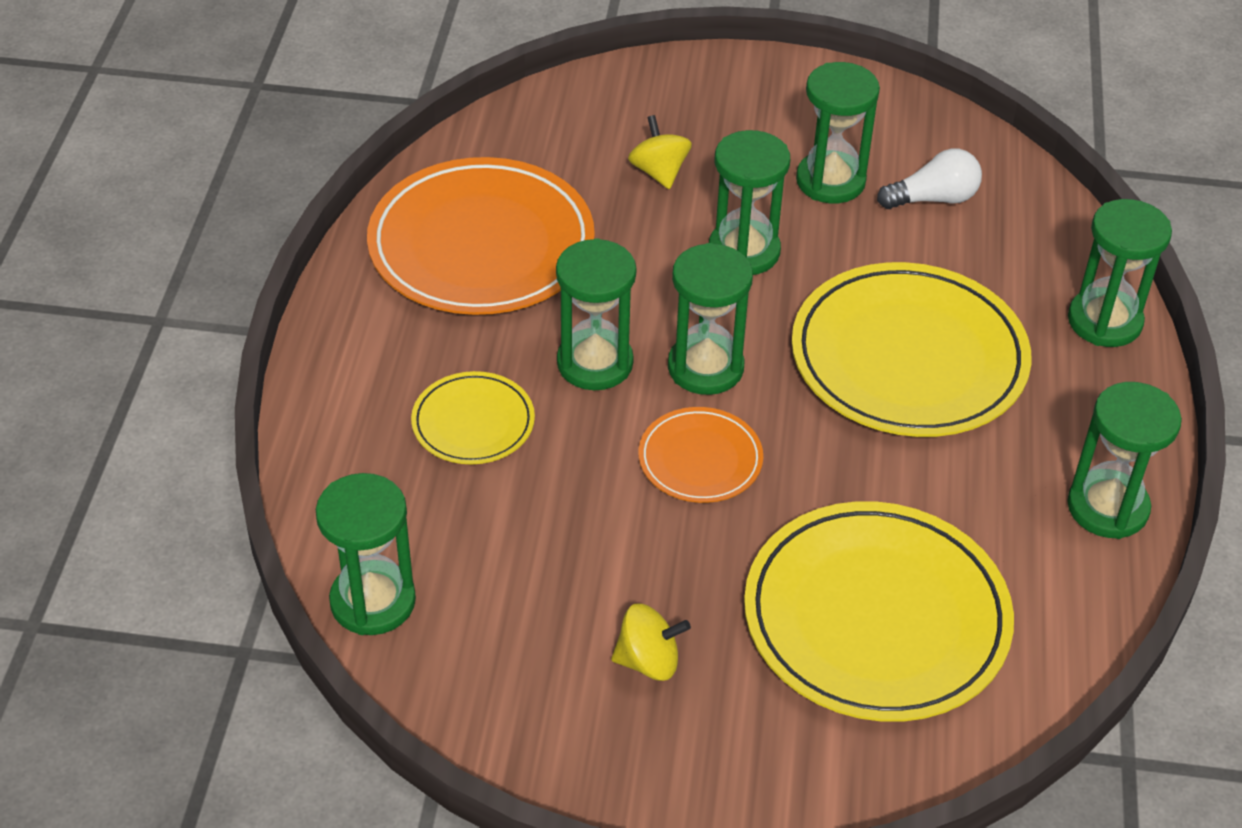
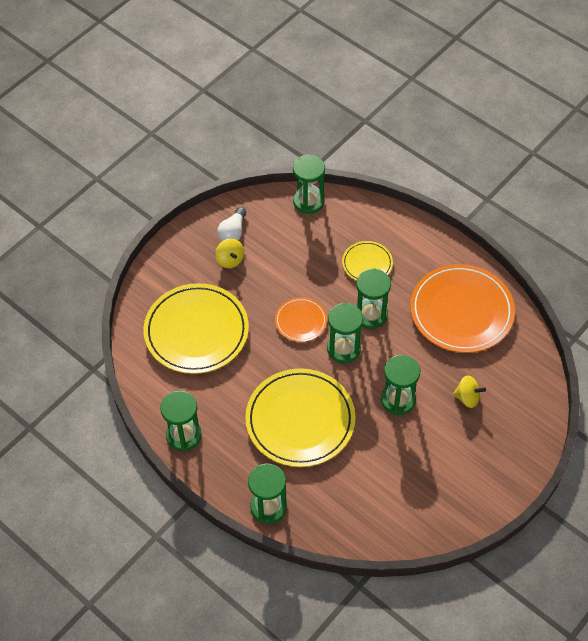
camera: 125 degrees right, 10 degrees up
yellow spinning top [611,603,691,681] -> yellow spinning top turned 60 degrees counterclockwise [215,238,244,268]
green hourglass [796,62,880,203] -> none
white light bulb [877,148,982,209] -> white light bulb moved to [217,207,246,241]

